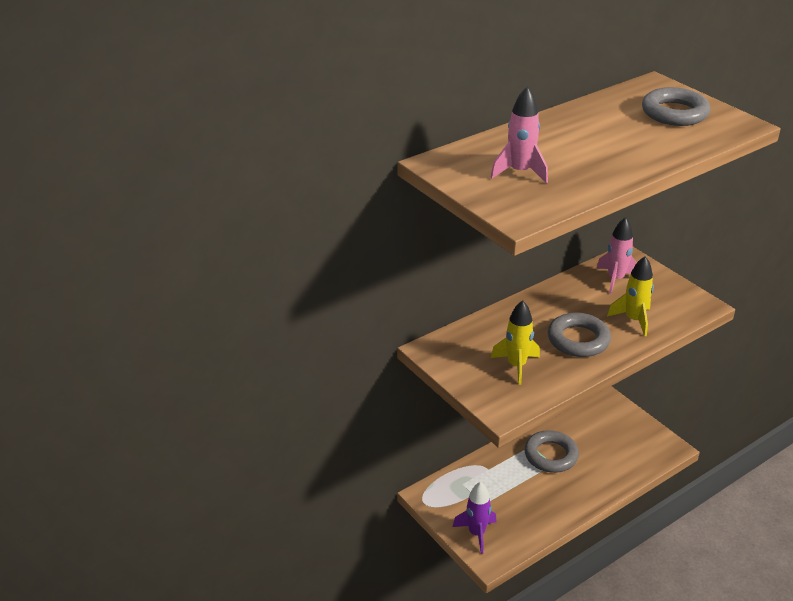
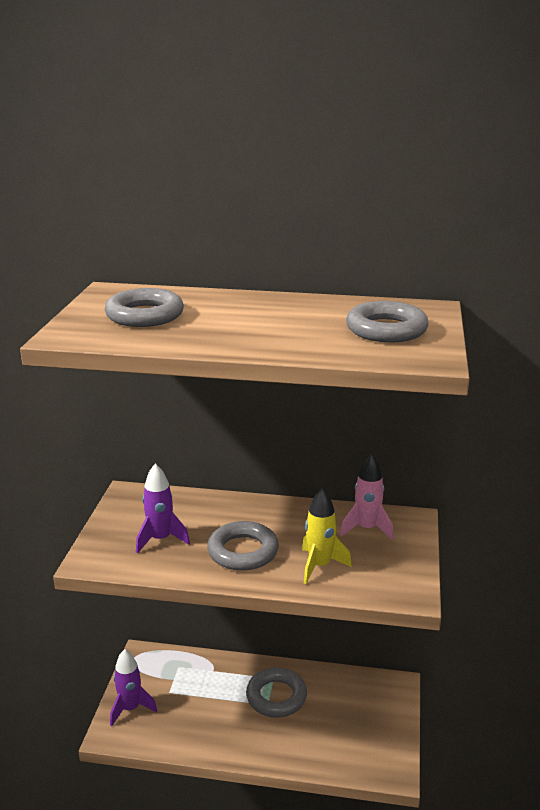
camera: 45 degrees right, 10 degrees down
pink rocket [490,86,548,184] -> grey ring [105,288,184,327]
yellow rocket [491,300,540,385] -> purple rocket [136,464,190,554]

